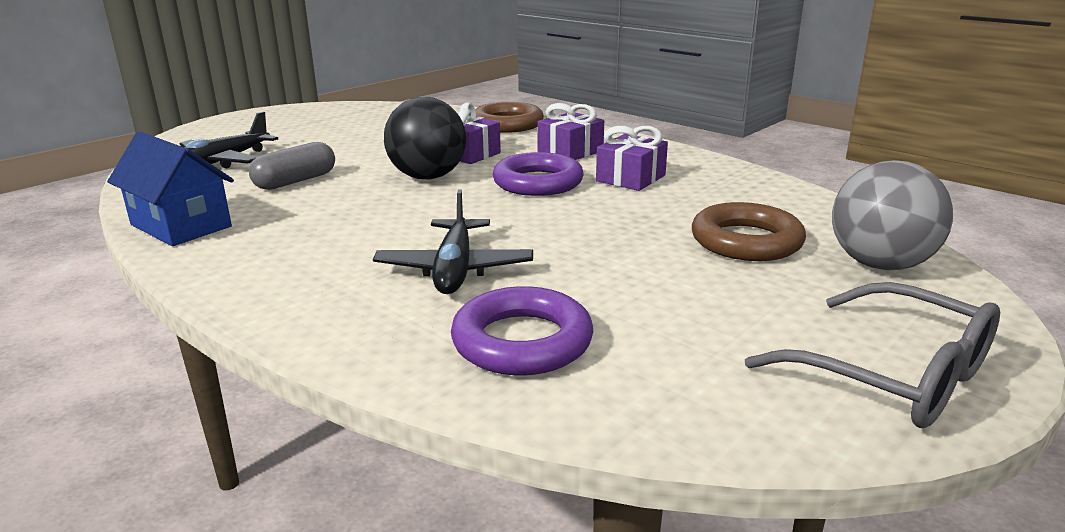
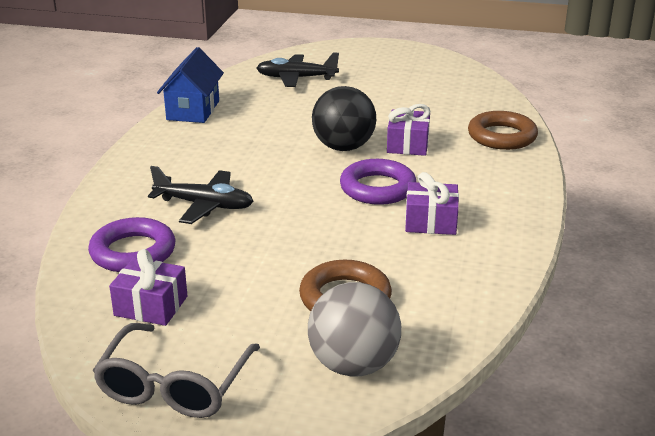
camera: 60 degrees right, 5 degrees up
grey capsule [249,142,335,190] -> none
black plane [373,189,533,294] -> black plane turned 135 degrees counterclockwise [148,166,254,224]
purple gift [537,103,604,160] -> purple gift moved to [109,249,188,326]

